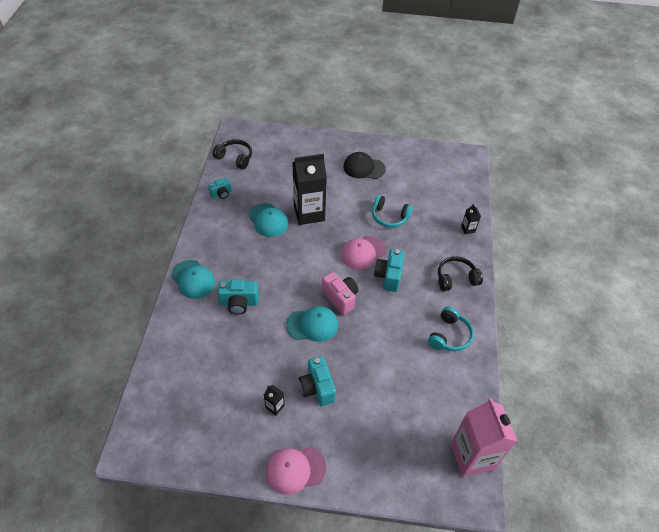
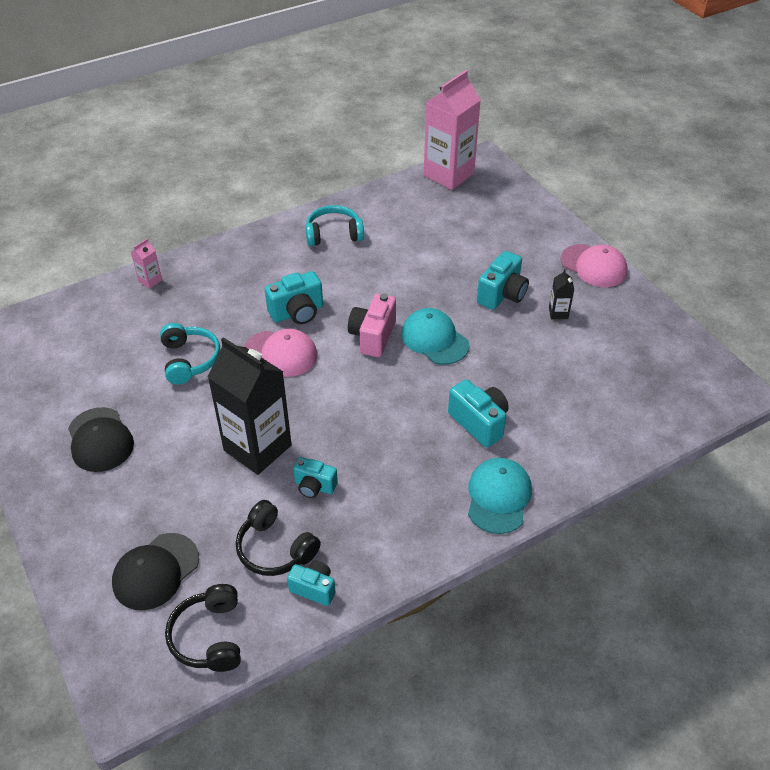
camera: 125 degrees left, 5 degrees down
turquoise cap [249,203,288,237] -> turquoise camera [293,457,338,498]
black headphones [438,256,483,291] -> black headphones moved to [236,500,321,576]
black carton [461,204,481,234] -> pink carton [131,238,162,289]
none -> black cap [112,533,199,610]

